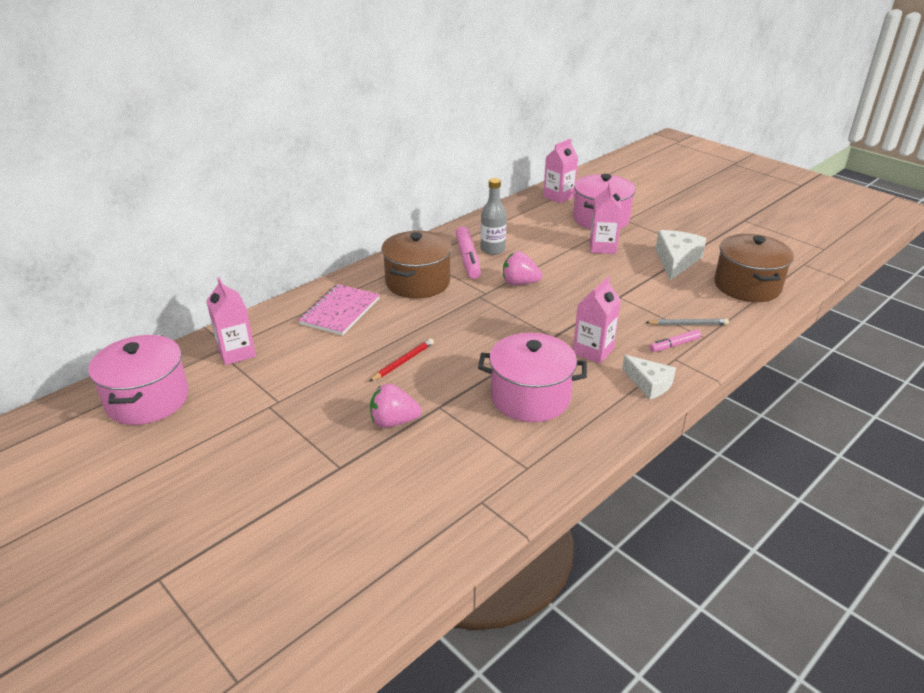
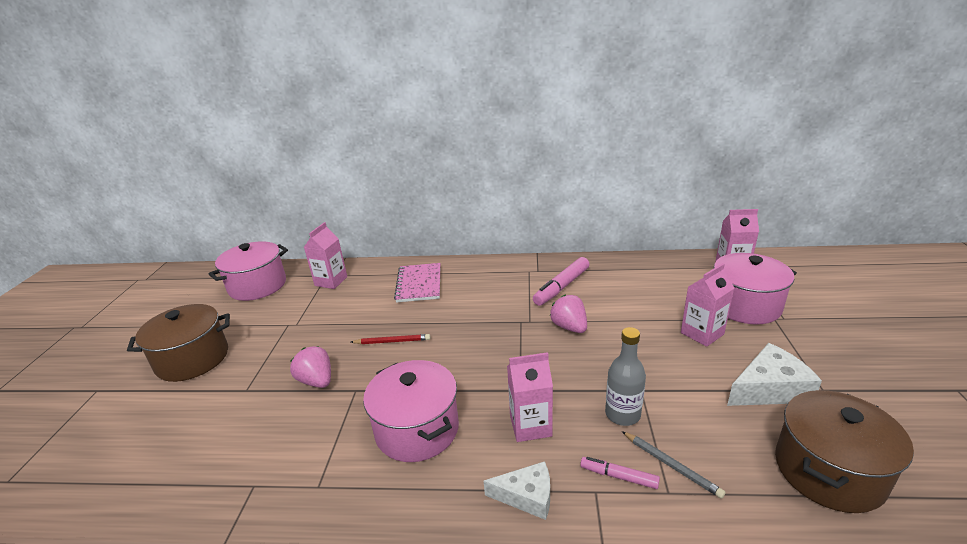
camera: 50 degrees right, 5 degrees down
pink notebook [298,284,380,336] -> pink notebook turned 75 degrees counterclockwise [394,263,440,302]
brown pot [381,231,452,299] -> brown pot moved to [127,304,230,382]
grey bottle [480,178,507,255] -> grey bottle moved to [605,327,646,426]
white cheese [622,355,676,399] -> white cheese turned 90 degrees counterclockwise [484,461,550,520]

